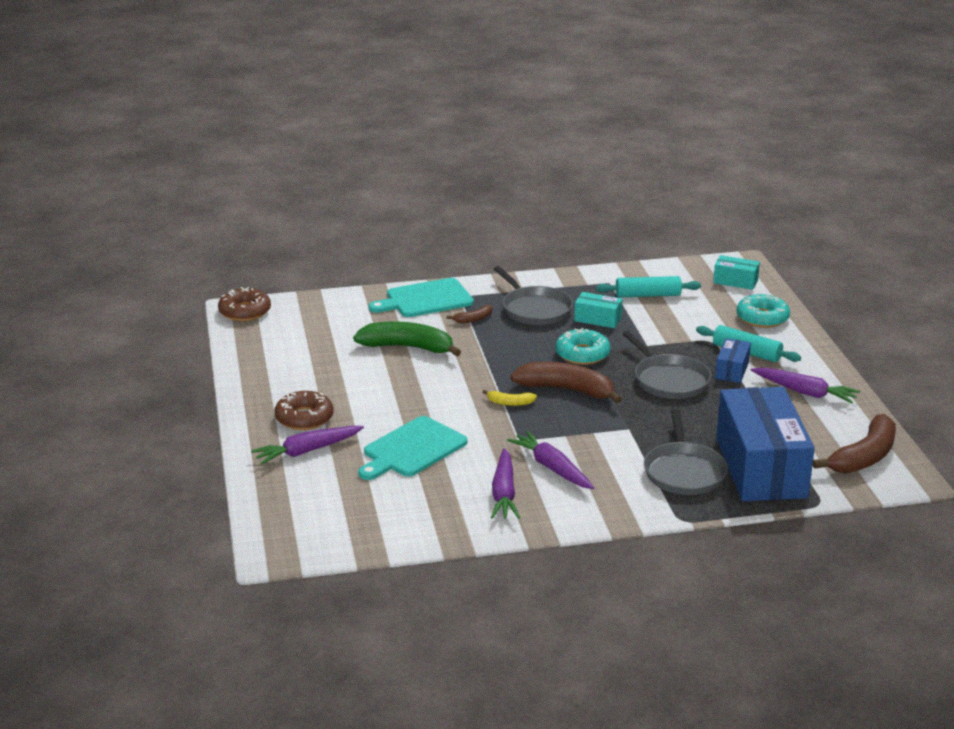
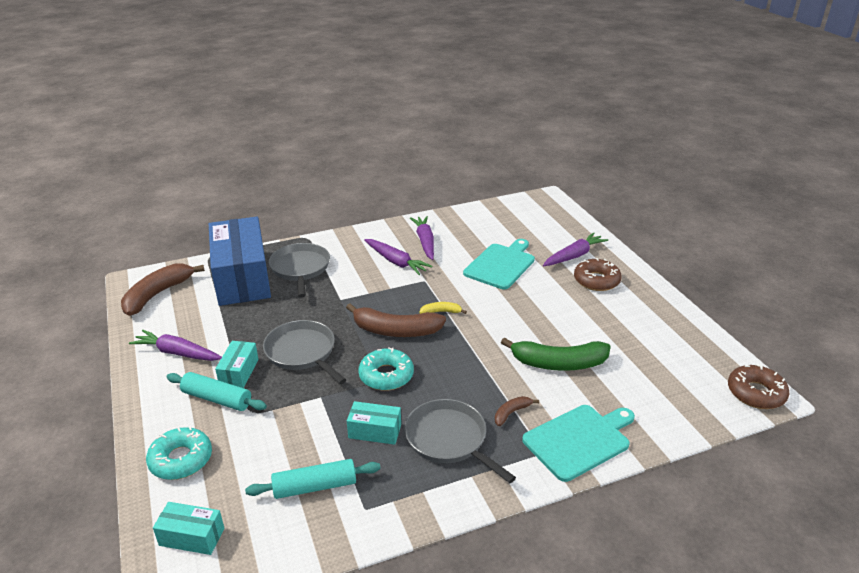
camera: 170 degrees right, 5 degrees up
blue box [715,338,751,383] -> turquoise box [215,341,259,388]

